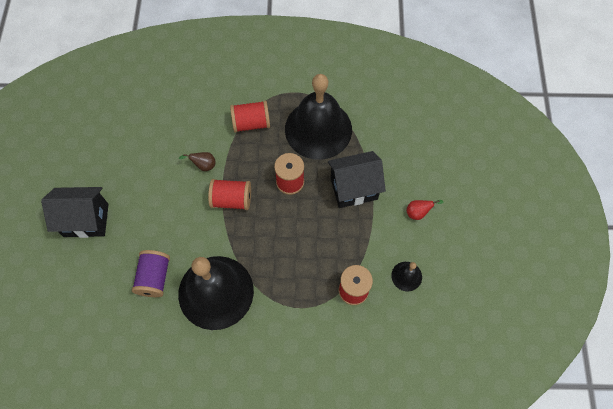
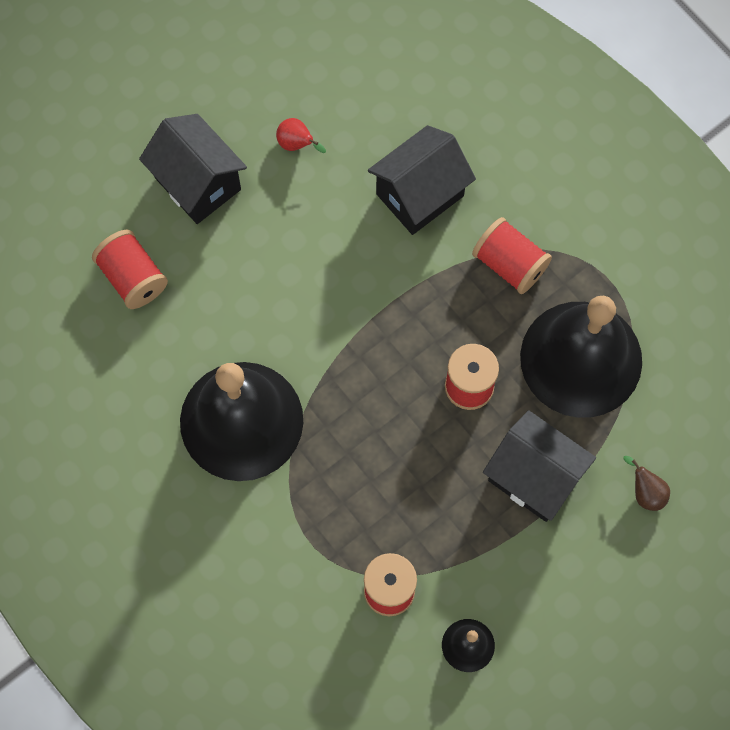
camera: 50 degrees right, 5 degrees up
purple spool [132,250,170,297] -> none
brown pear [179,152,216,171] -> brown pear moved to [623,456,670,511]
red spool [208,179,251,210] -> red spool moved to [92,230,168,309]
red pear [406,200,444,220] -> red pear moved to [276,118,326,153]
none -> black house [368,125,476,235]

